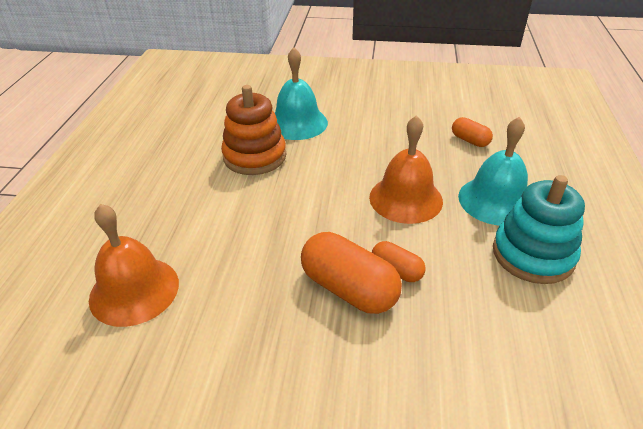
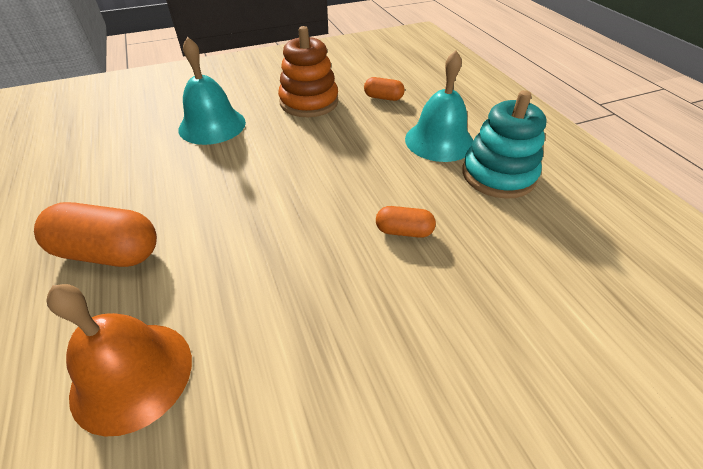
camera: 30 degrees left, 5 degrees up
orange stacking toy [221,85,286,175] -> orange stacking toy moved to [278,26,338,117]
orange capsule [301,232,402,314] -> orange capsule moved to [34,202,157,267]
orange bell [369,115,443,224] -> none

